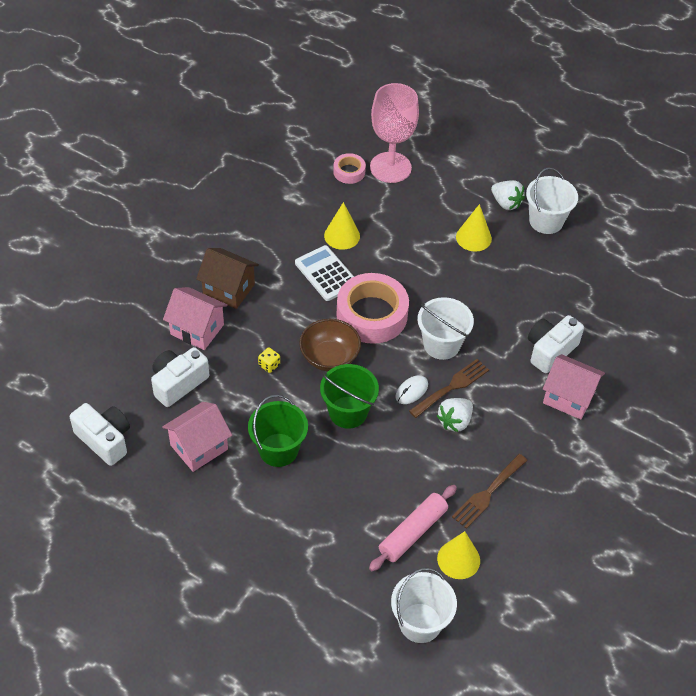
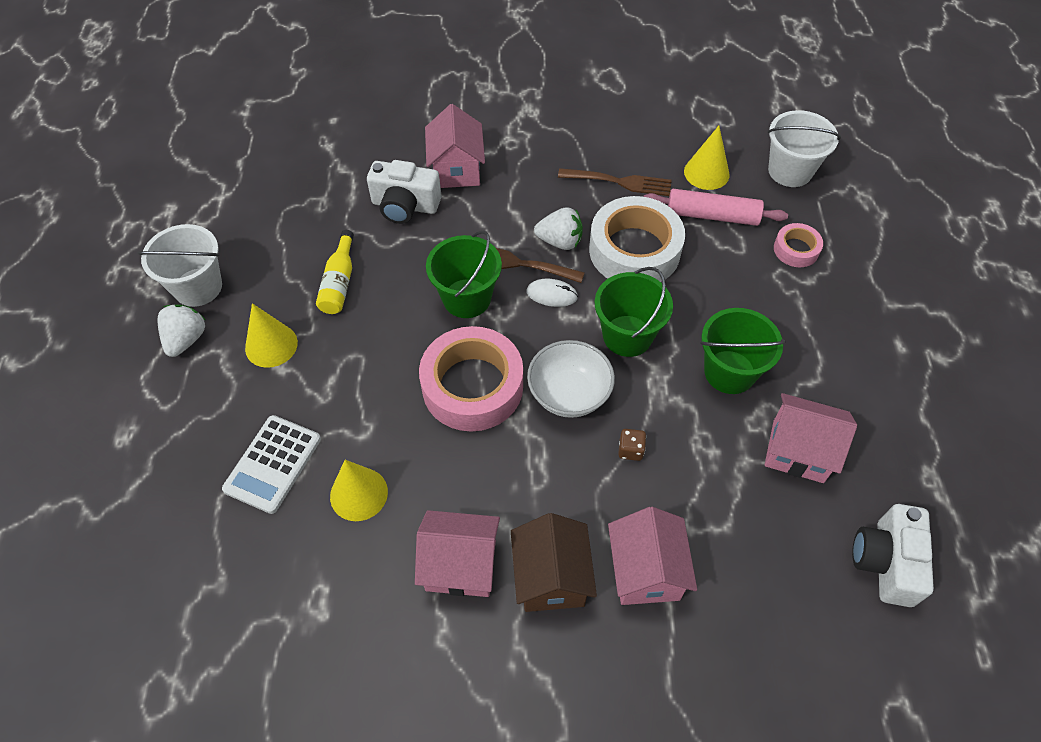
camera: 120 degrees left, 5 degrees up
white camera [151,347,209,407] -> none
yellow dice [258,348,280,373] -> brown dice [618,429,646,461]
white calculator [295,245,354,301] -> white calculator moved to [222,415,321,514]
brown bowl [299,319,361,371] -> white bowl [527,340,615,418]
pink tape [333,153,366,184] -> pink tape moved to [774,223,823,267]
pink goblet [370,83,419,183] -> none
white bucket [417,297,474,360] -> green bucket [426,231,502,318]
none -> yellow bottle [316,230,354,314]
none -> pink house [415,510,500,597]
none -> white tape [589,196,685,282]

